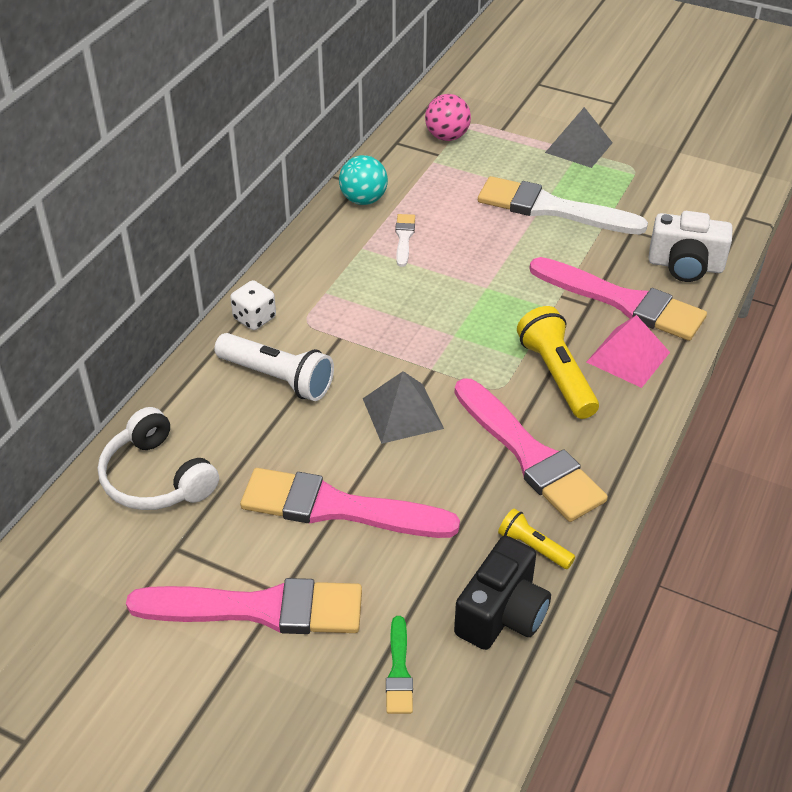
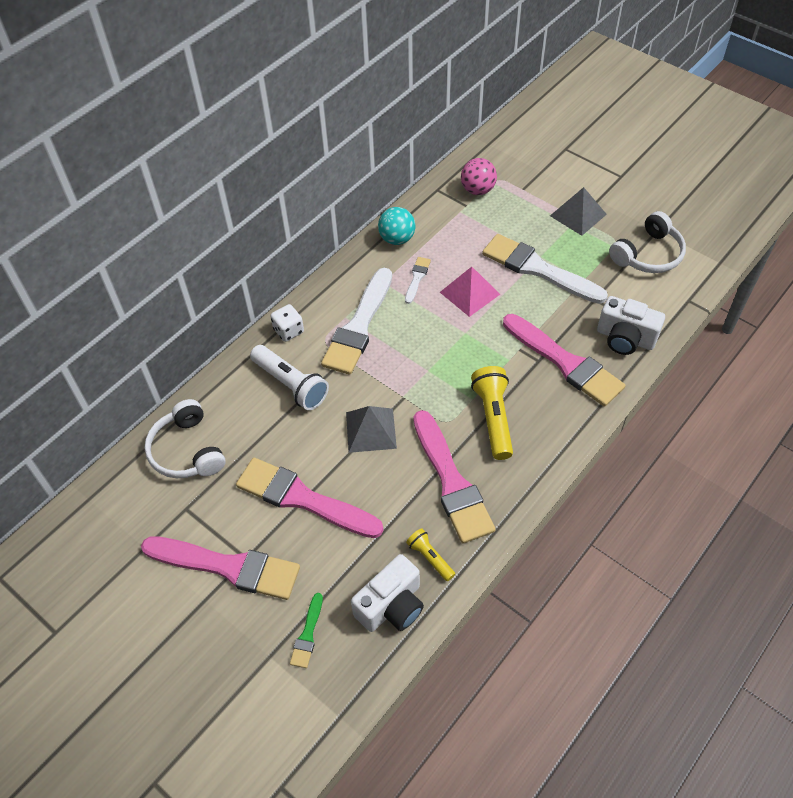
camera: 15 degrees right, 10 degrees up
black camera [454,536,551,650] -> white camera [351,554,424,632]
pink pyramid [587,315,670,388] -> pink pyramid moved to [440,267,500,317]
none -> white brush [321,268,392,375]
none -> white headphones [609,211,686,273]

